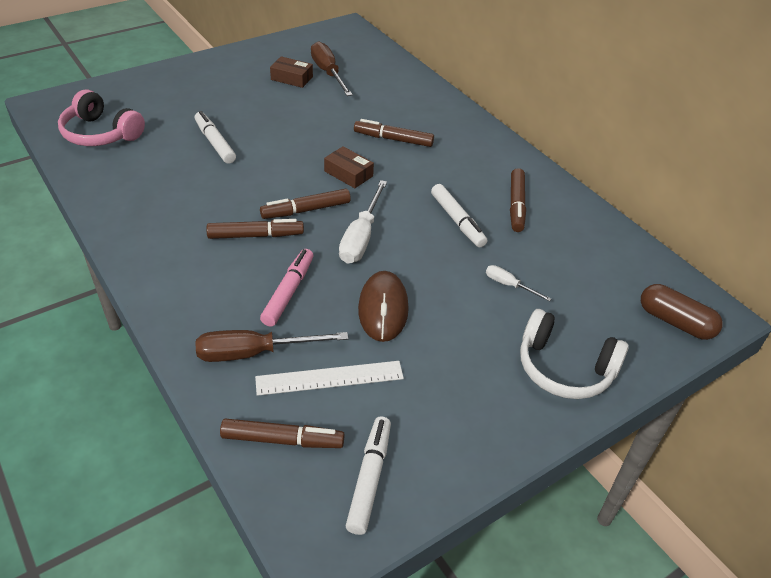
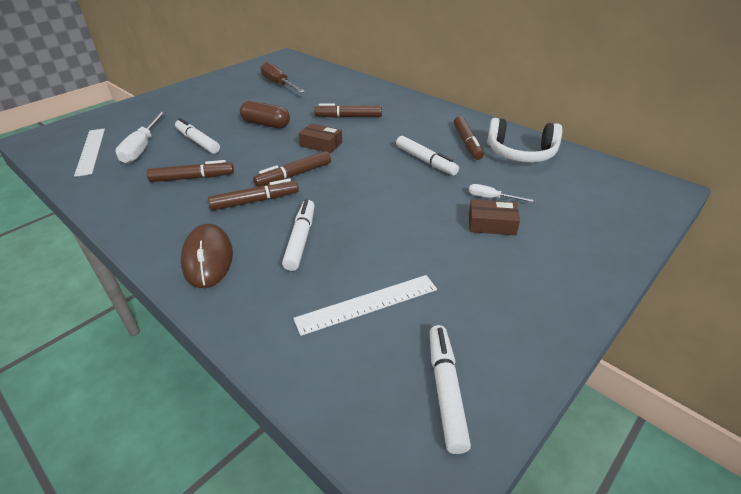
camera: 10 degrees left, 5 degrees down
pink headphones [58,90,145,146] -> white ruler [74,129,105,177]
brown screwdriver [195,330,348,362] -> none
brown marker [220,418,345,448] -> brown marker moved to [147,160,234,182]
pink marker [260,249,313,327] -> white marker [282,200,315,271]
brown box [270,56,313,88] -> brown box moved to [469,199,520,235]
white screwdriver [339,180,387,264] -> white screwdriver moved to [115,111,166,164]
brown mouse [358,271,409,342] -> brown mouse moved to [181,224,233,288]
white headphones [520,309,629,399] -> white headphones moved to [487,118,562,163]
brown capsule [641,284,723,340] -> brown capsule moved to [240,101,290,128]

